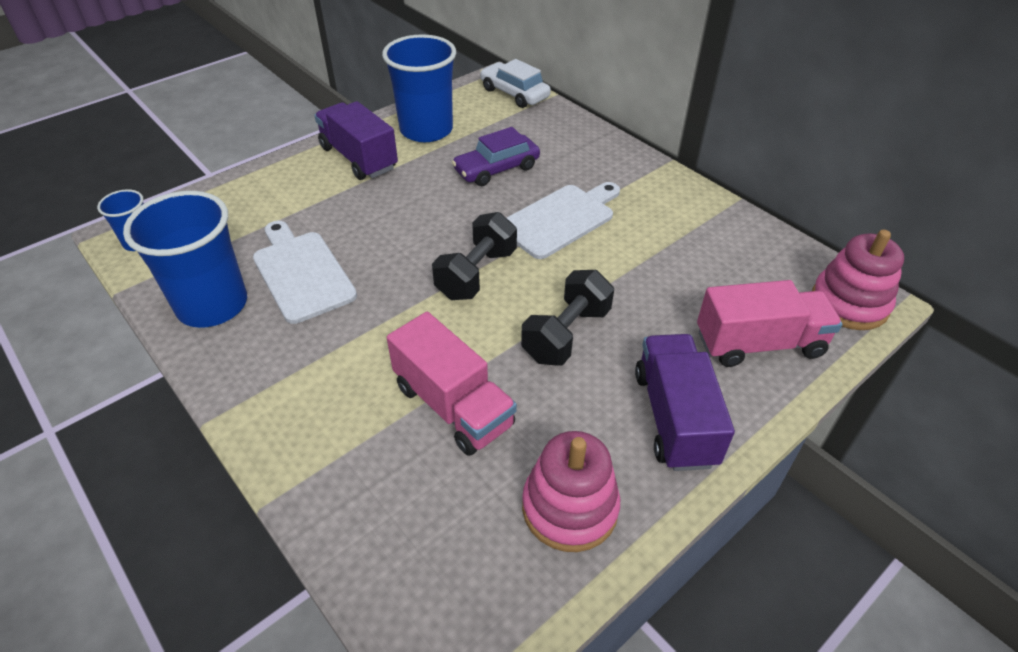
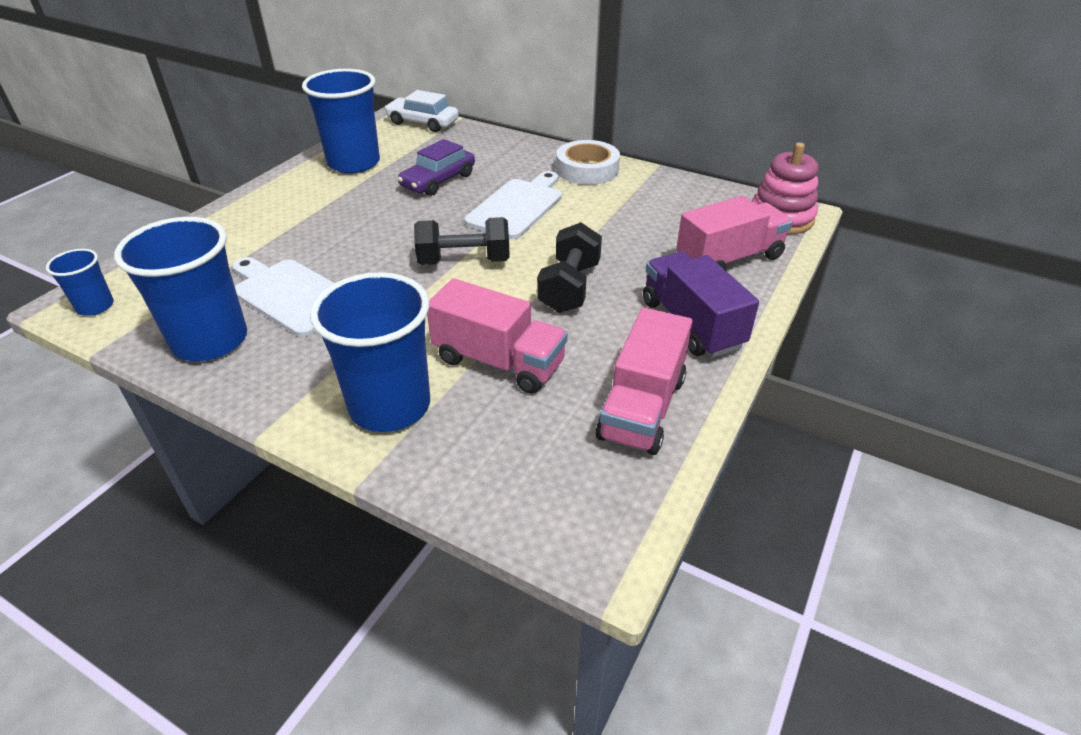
camera: 20 degrees left, 5 degrees down
purple truck [314,101,398,180] -> none
black dumbbell [432,212,517,300] -> black dumbbell turned 75 degrees clockwise [414,217,510,265]
pink stacking toy [522,431,620,552] -> pink truck [596,308,692,455]
none -> blue cup [310,272,430,432]
none -> white tape [556,140,620,185]

